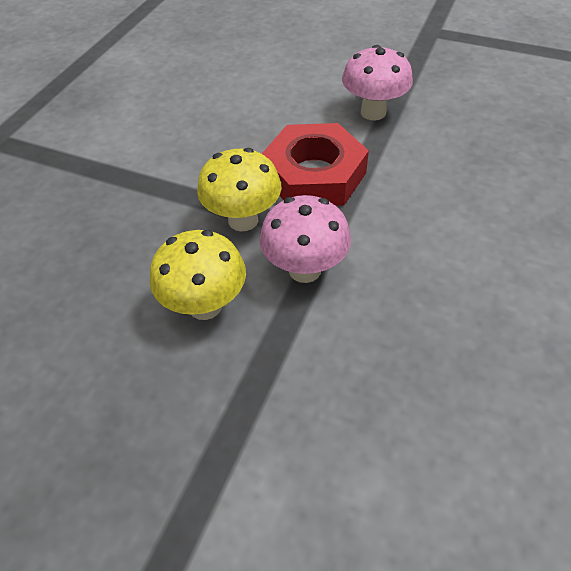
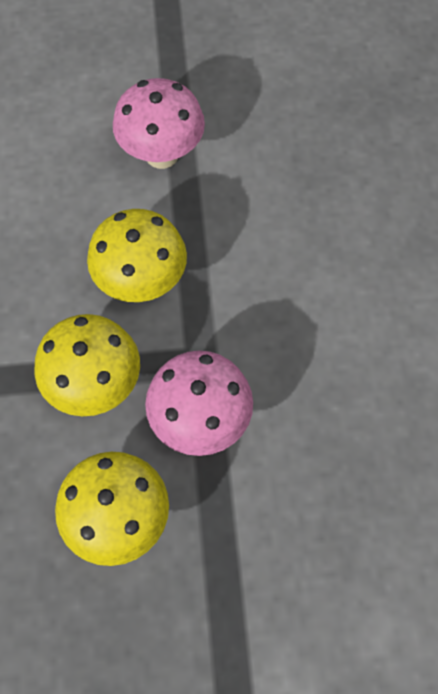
camera: 30 degrees left, 15 degrees up
red nut [262,123,369,206] -> yellow mushroom [87,209,187,302]

